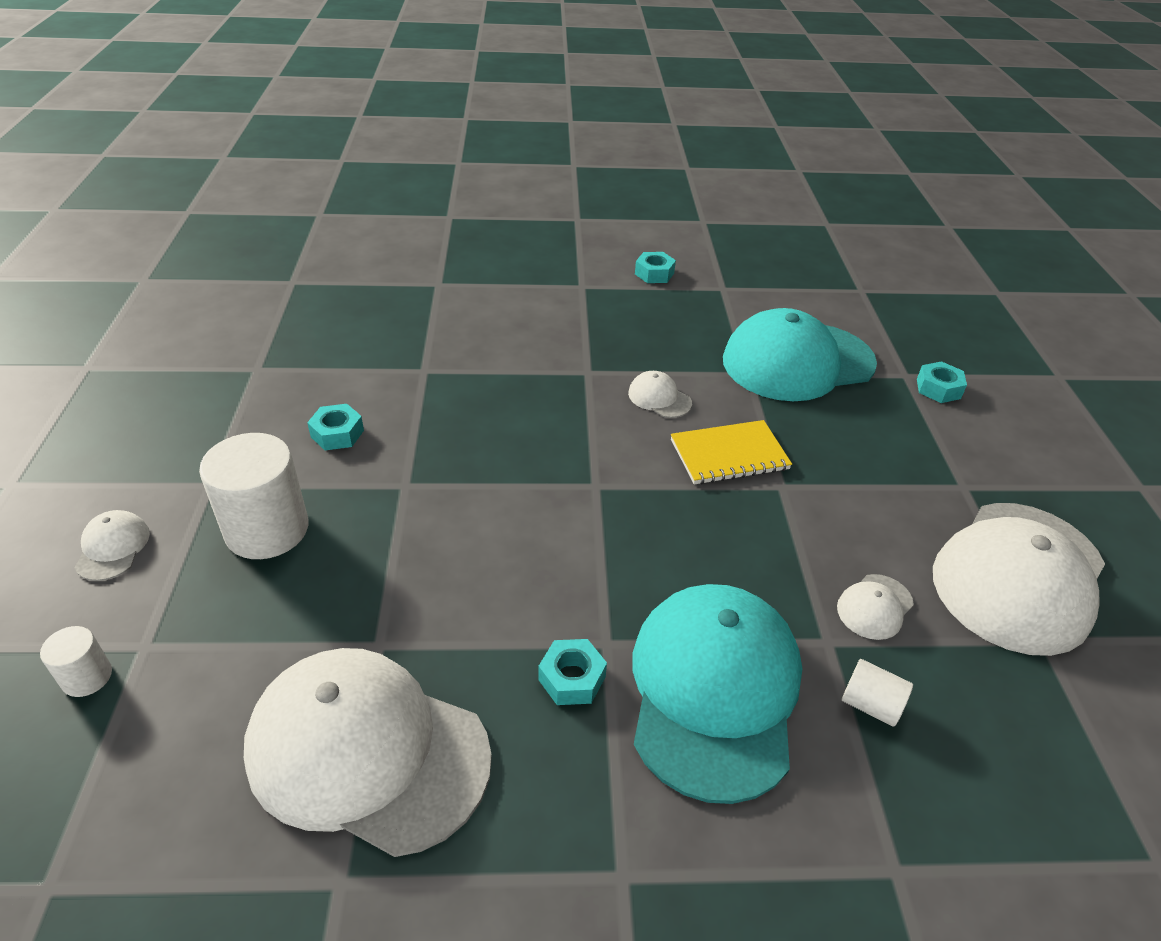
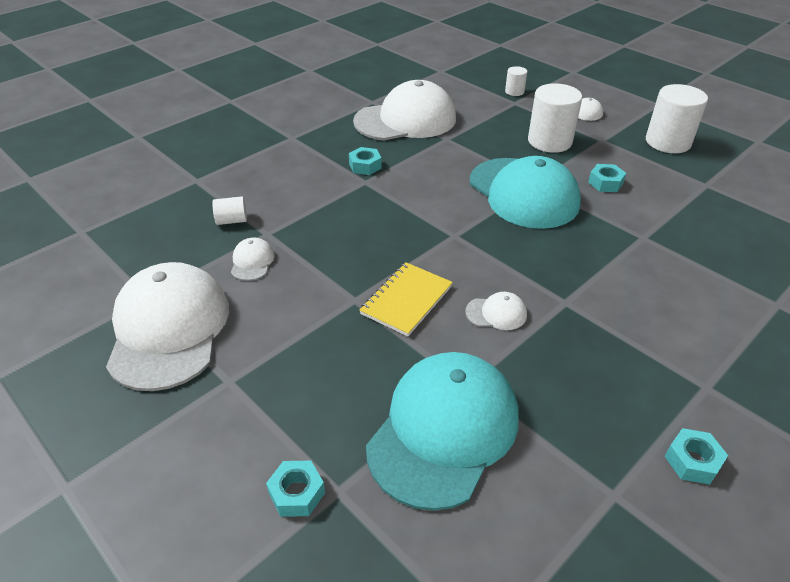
camera: 140 degrees right, 0 degrees up
turquoise cap [632,584,803,804] -> turquoise cap moved to [470,156,581,229]
none -> white cylinder [646,84,708,153]

